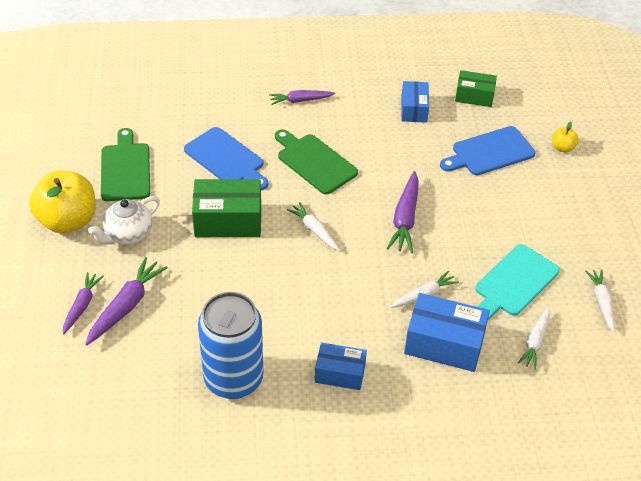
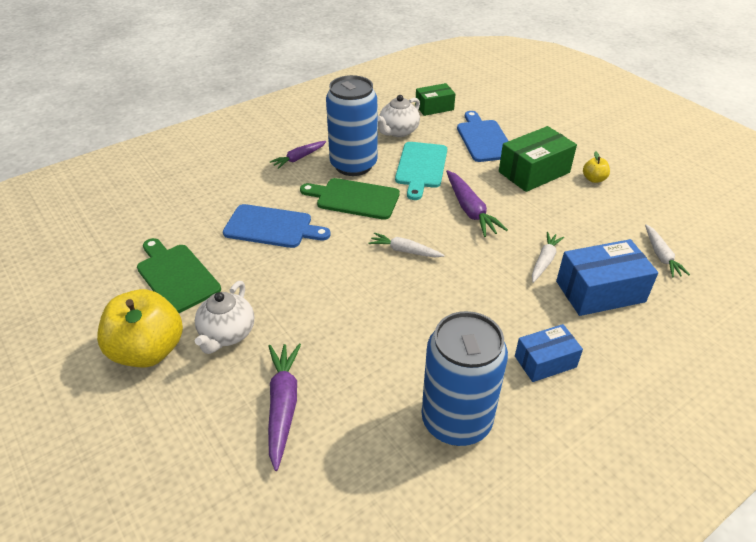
camera: 30 degrees left, 5 degrees down
purple carrot [63,272,104,334] -> none
green box [192,179,261,237] -> green box moved to [499,126,577,192]
blue box [401,81,429,123] -> white teapot [377,95,420,137]
blue cutting board [440,126,535,175] -> blue cutting board turned 135 degrees clockwise [457,111,508,162]
turquoise cutting board [475,244,560,320] -> turquoise cutting board moved to [395,142,447,200]
yellow apple [552,122,579,152] -> yellow apple moved to [583,151,610,183]
white carrot [585,269,615,332] -> none
none -> blue can [326,75,377,176]

